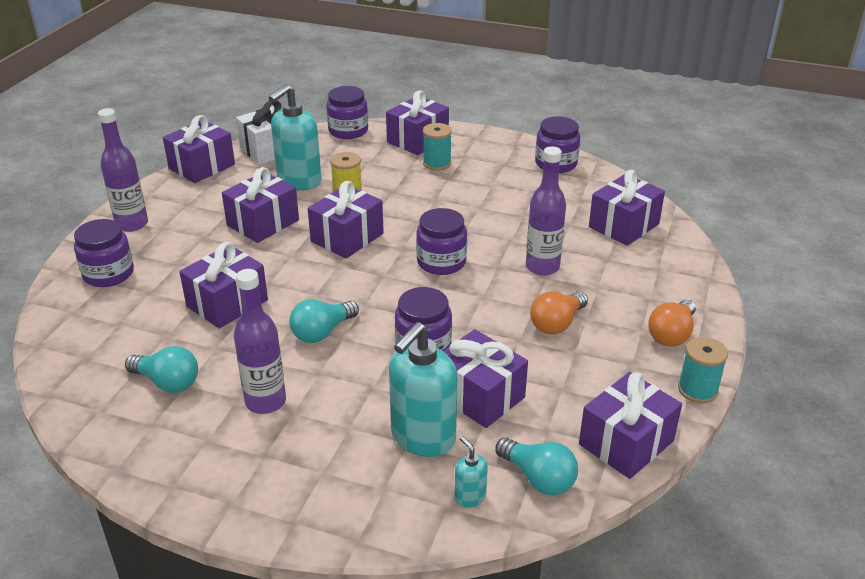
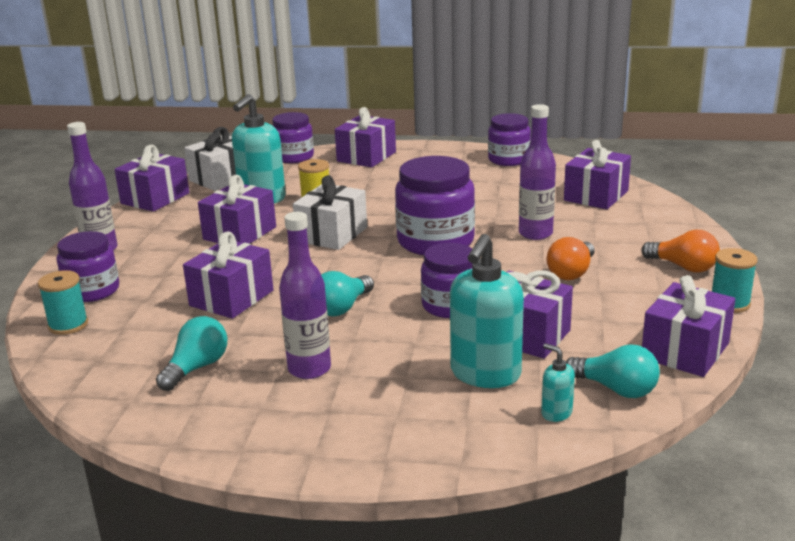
camera: 10 degrees left, 10 degrees down
turquoise light bulb [125,346,198,393] -> turquoise light bulb turned 75 degrees counterclockwise [156,316,227,391]
purple gift [308,181,384,258] -> white gift [293,175,367,250]
purple jar [416,208,467,275] -> purple jar [395,156,475,255], size x1.54
turquoise spool [423,123,452,171] -> turquoise spool moved to [38,270,88,335]
orange light bulb [648,299,696,346] -> orange light bulb turned 75 degrees counterclockwise [641,230,720,272]

